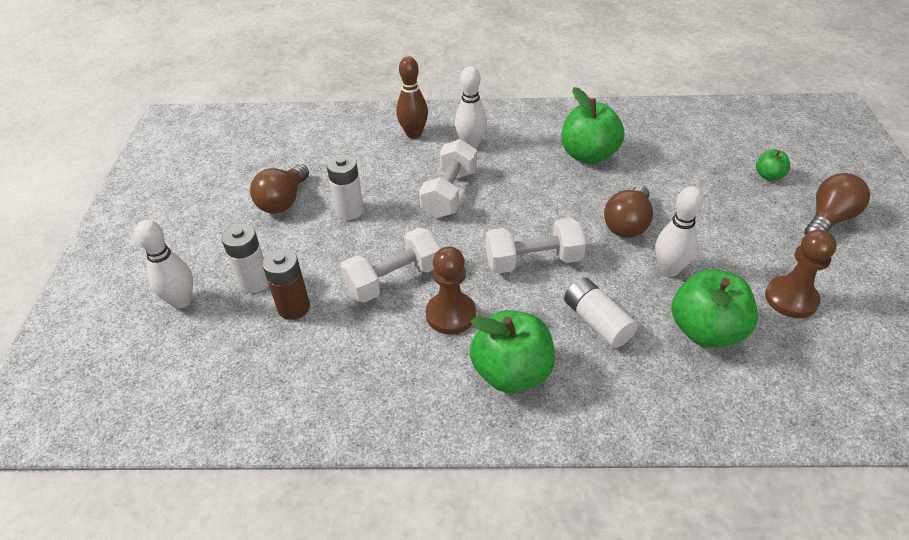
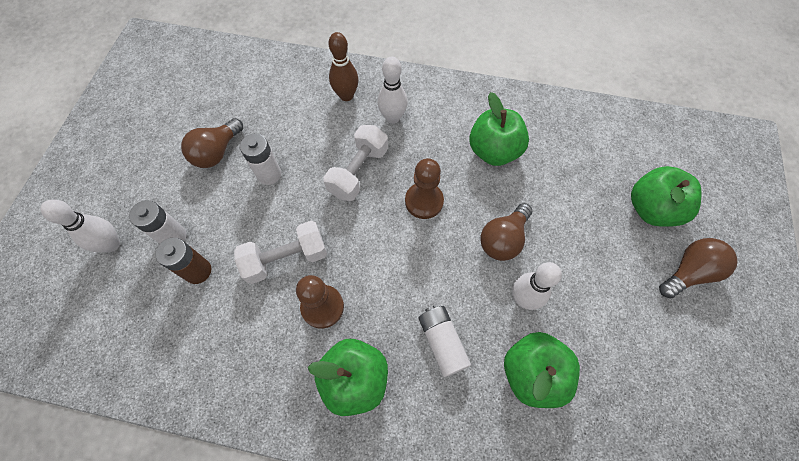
camera: 10 degrees right, 20 degrees up
white dumbbell [485,218,586,273] -> none
green apple [756,149,791,181] -> green apple [631,166,702,227], size x2.02
brown pawn [765,230,837,318] -> brown pawn moved to [405,158,444,219]

